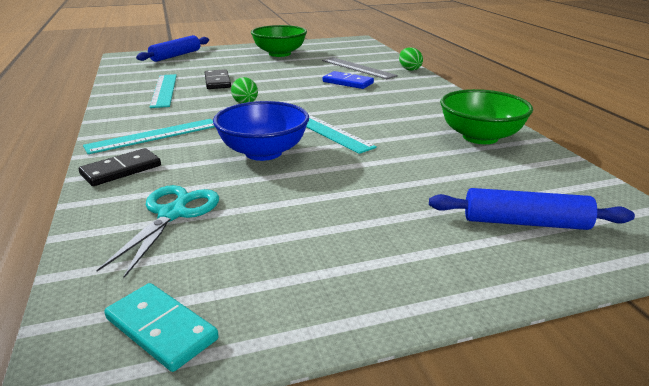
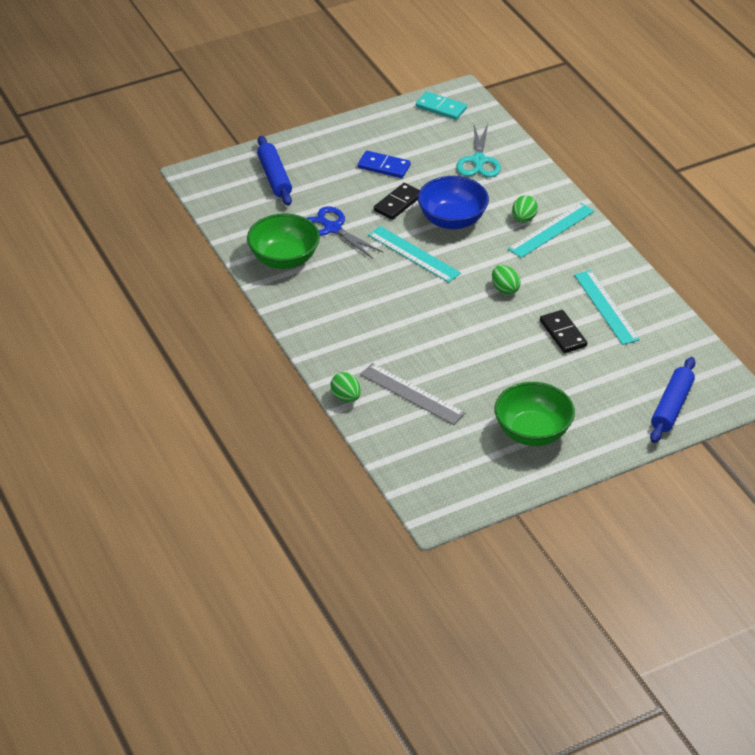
camera: 170 degrees right, 15 degrees up
black domino [79,148,161,186] -> black domino moved to [374,183,420,220]
blue domino [323,71,374,89] -> blue domino moved to [358,151,411,178]
blue rolling pin [429,188,635,230] -> blue rolling pin turned 75 degrees clockwise [257,136,292,206]
none -> blue scissors [306,206,384,259]
none -> green egg [512,195,538,223]

